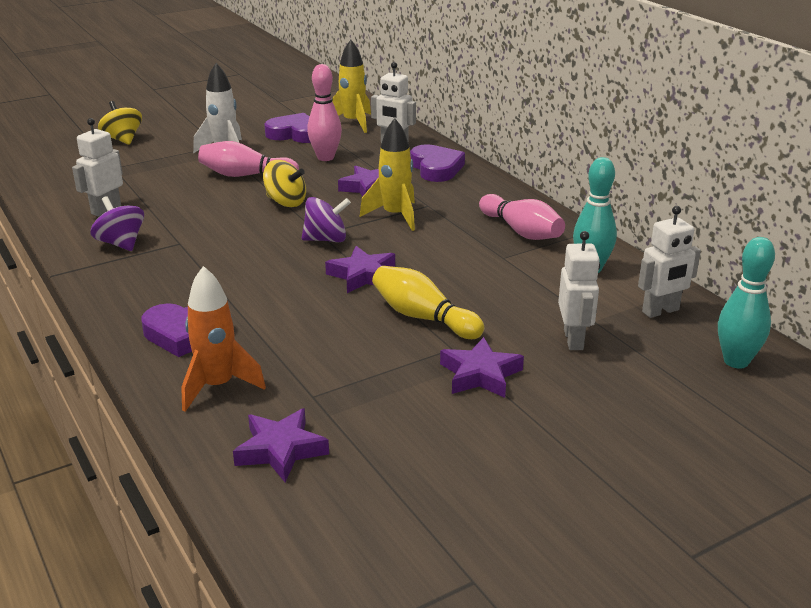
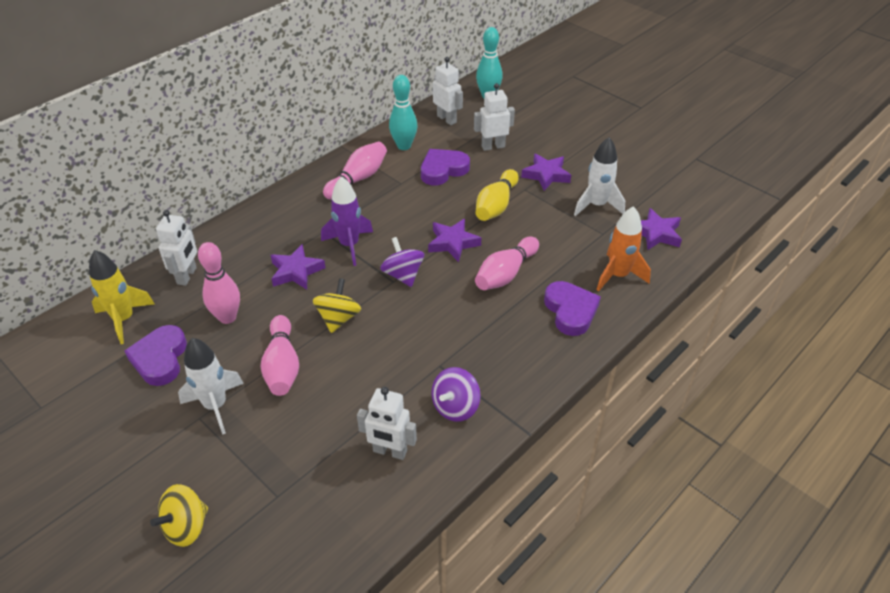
camera: 105 degrees left, 15 degrees up
yellow rocket [360,118,415,231] -> purple rocket [321,176,373,266]
purple heart [410,144,465,182] -> purple heart moved to [421,149,470,185]
none -> pink bowling pin [475,237,539,290]
none -> white rocket [574,137,625,216]

